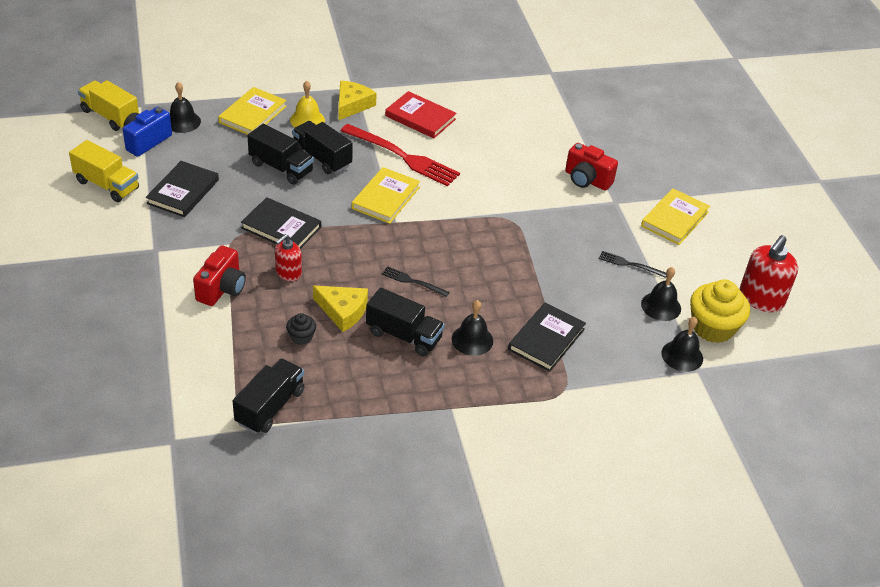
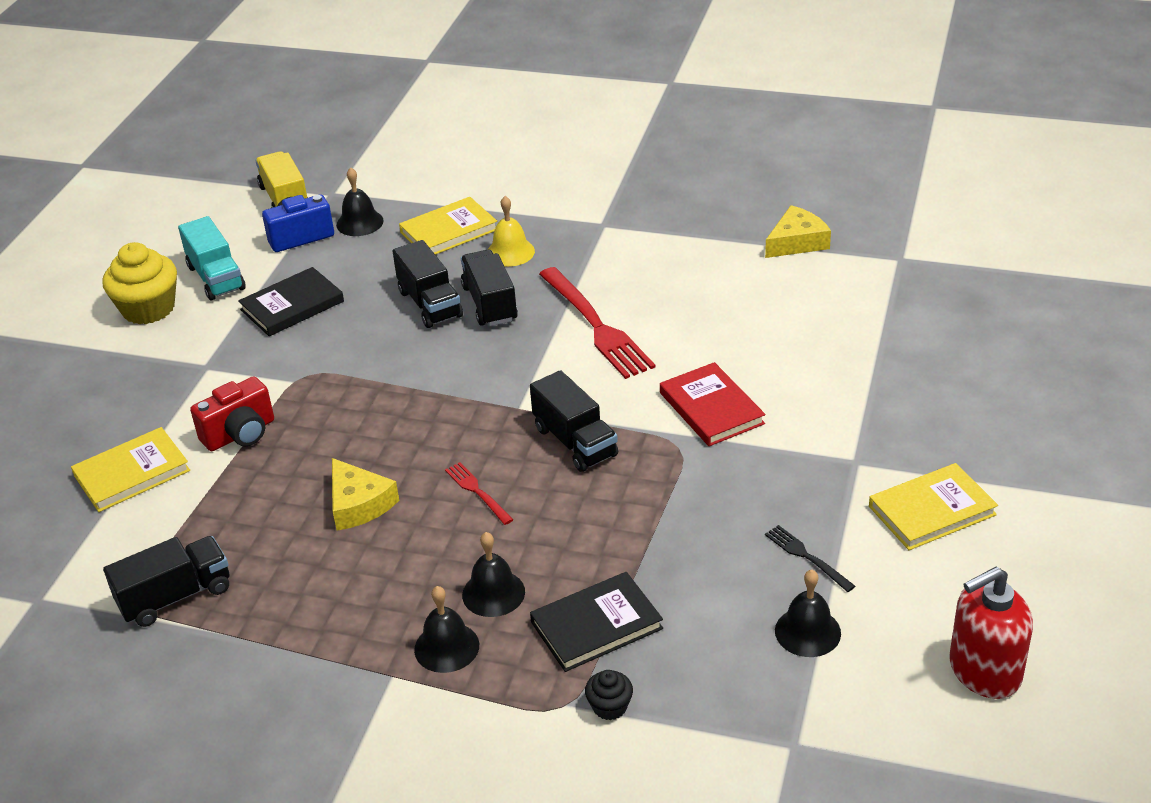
camera: 35 degrees right, 5 degrees down
yellow truck [69,140,139,202] -> turquoise truck [178,216,246,300]
black book [241,197,321,249] -> none
red soap dispenser [275,234,302,281] -> none
black cupcake [286,313,316,345] -> black cupcake moved to [585,670,633,720]
yellow cheese [338,81,377,121] -> yellow cheese moved to [765,205,831,258]
yellow book [352,167,420,224] -> yellow book moved to [71,427,190,512]
black truck [366,288,445,356] -> black truck moved to [530,370,618,472]
black fork [382,266,449,297] -> red fork [445,462,513,525]
red book [385,91,457,138] -> red book moved to [660,362,765,446]
red camera [565,143,618,190] -> none
black bell [662,317,703,372] -> black bell moved to [414,586,479,673]
yellow cupcake [690,280,750,343] -> yellow cupcake moved to [103,242,177,324]

